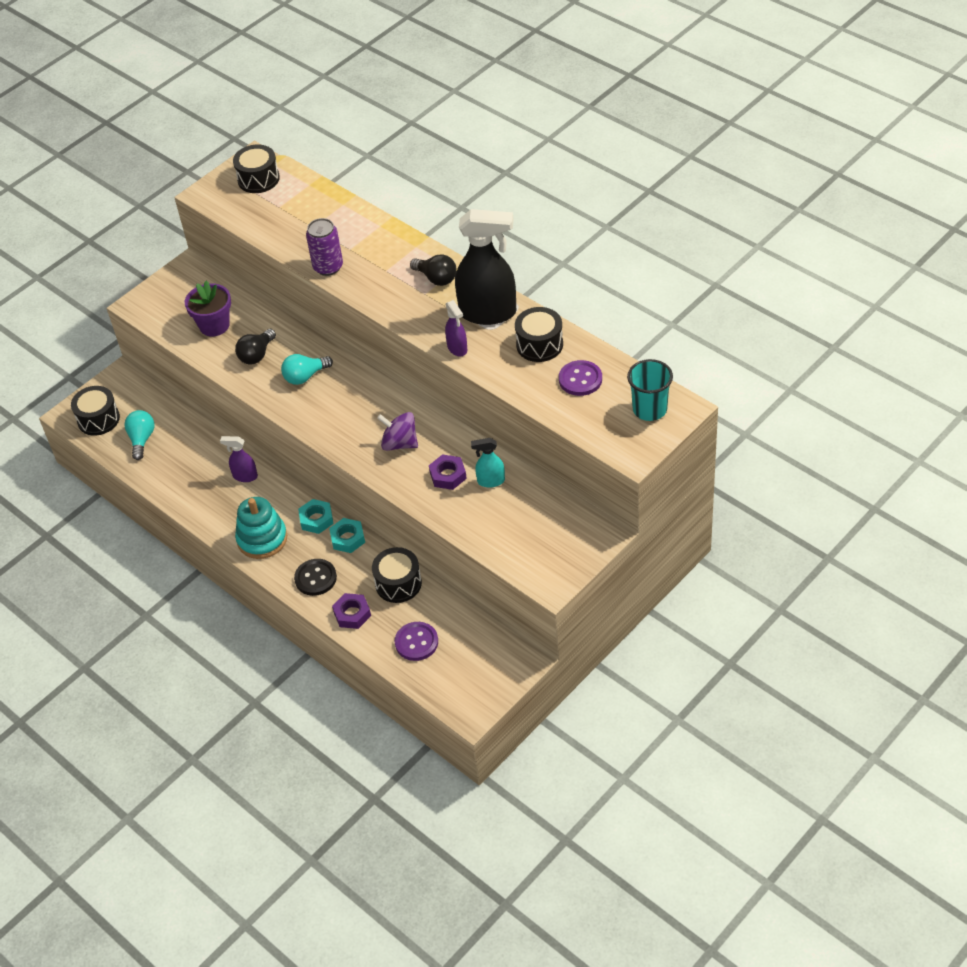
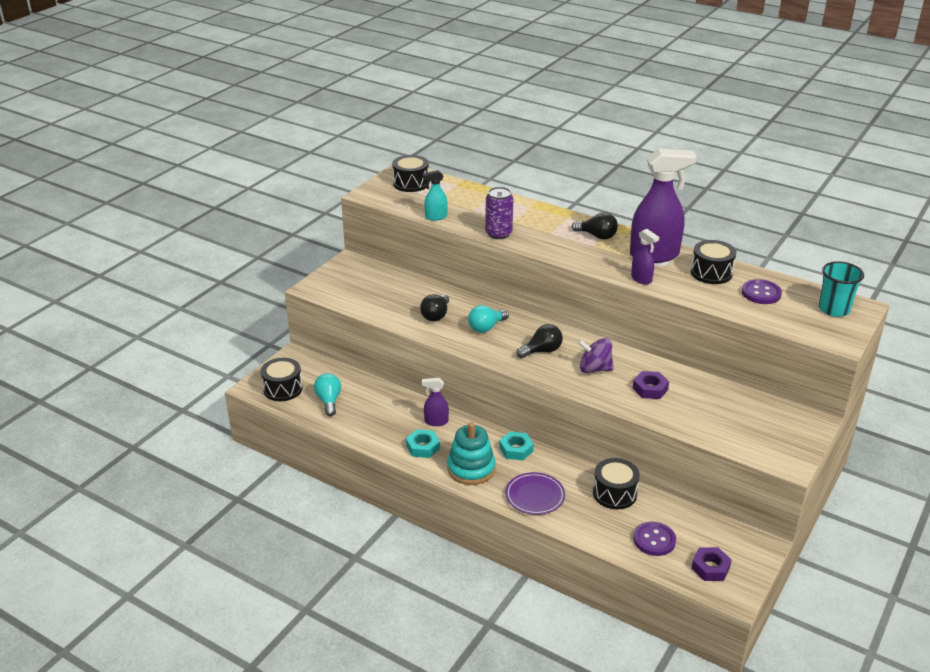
camera: 15 degrees left, 15 degrees down
purple flower pot [185,281,231,337] -> none
black button [294,559,337,596] -> purple plate [505,472,565,515]
turquoise nut [329,518,365,553] -> turquoise nut moved to [406,429,440,458]
purple nut [332,593,371,629] -> purple nut moved to [691,547,732,581]
black spray bottle [455,209,516,325] -> purple spray bottle [630,148,697,263]
turquoise spray bottle [471,438,505,488] -> turquoise spray bottle moved to [423,170,448,221]
none -> black light bulb [516,324,563,358]

